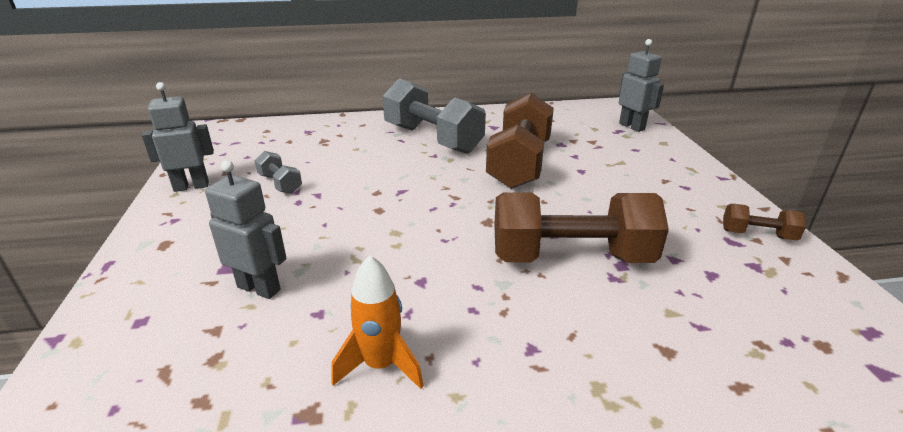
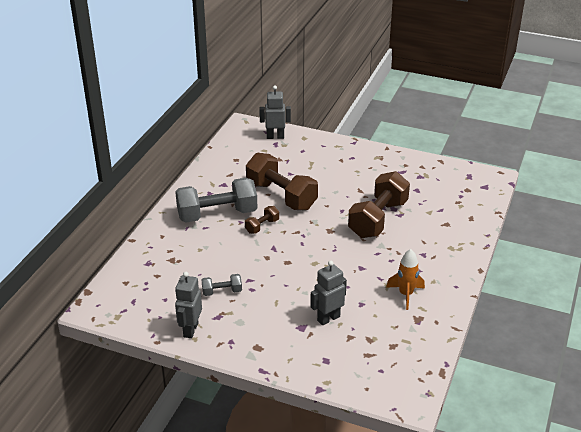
camera: 60 degrees left, 5 degrees up
brown dumbbell [723,204,806,241] -> brown dumbbell moved to [245,206,279,234]

